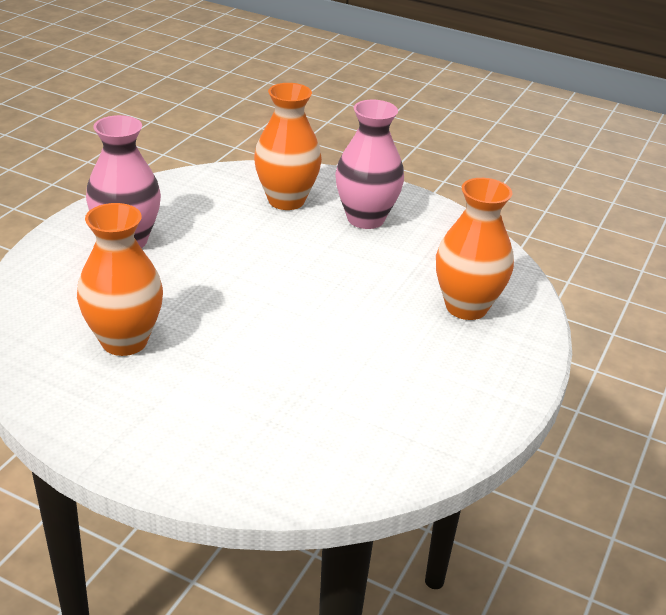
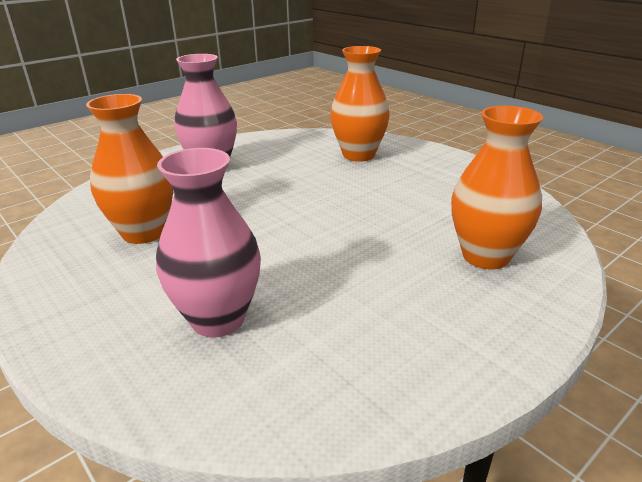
camera: 25 degrees right, 5 degrees down
pink vase [335,100,404,229] -> pink vase moved to [156,148,261,337]

